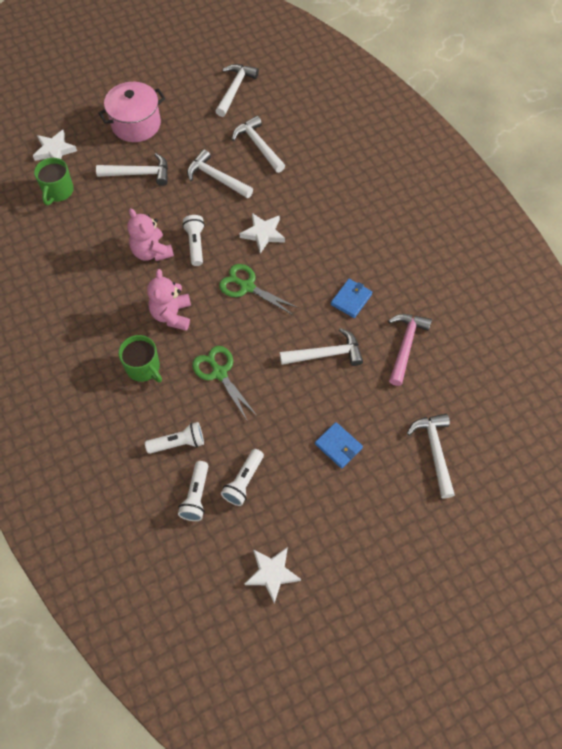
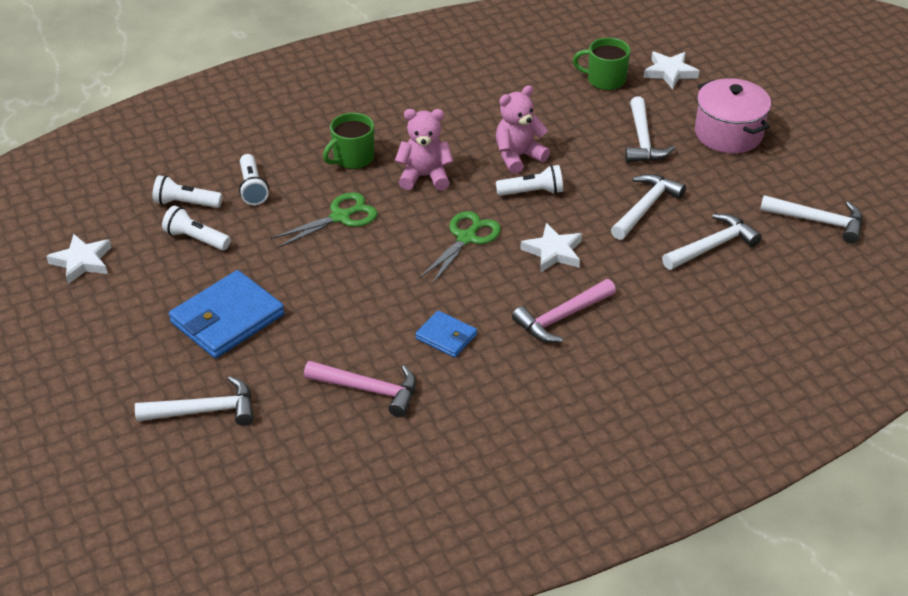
camera: 90 degrees right, 20 degrees down
white hammer [280,328,363,366] -> none
blue wallet [315,422,363,469] -> blue wallet [169,270,285,358], size x1.86
none -> pink hammer [512,279,616,343]

